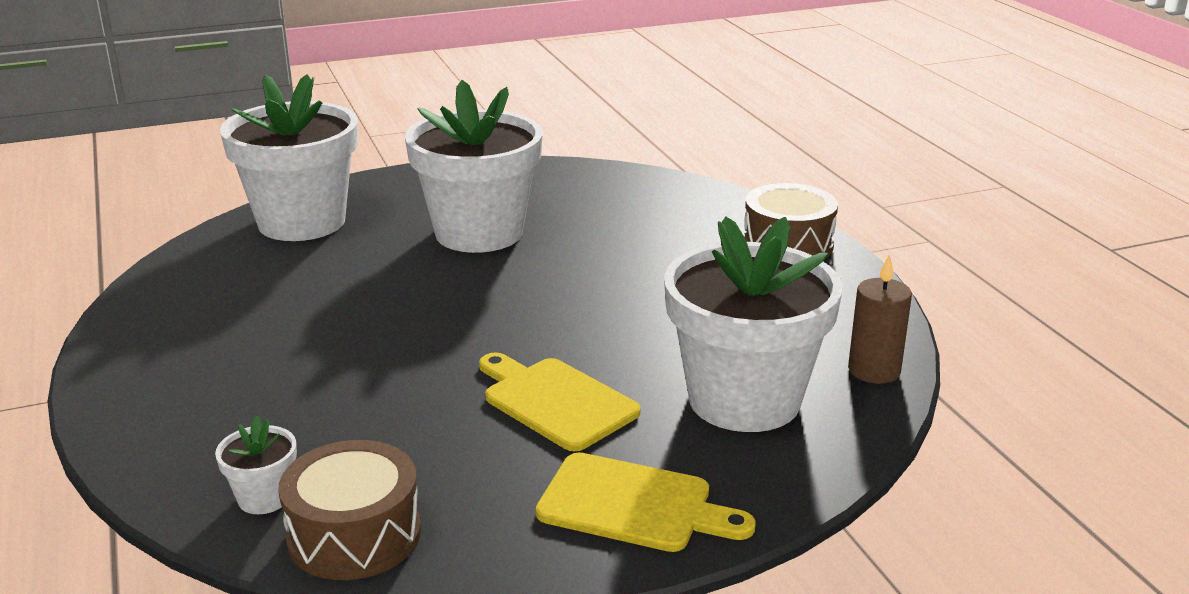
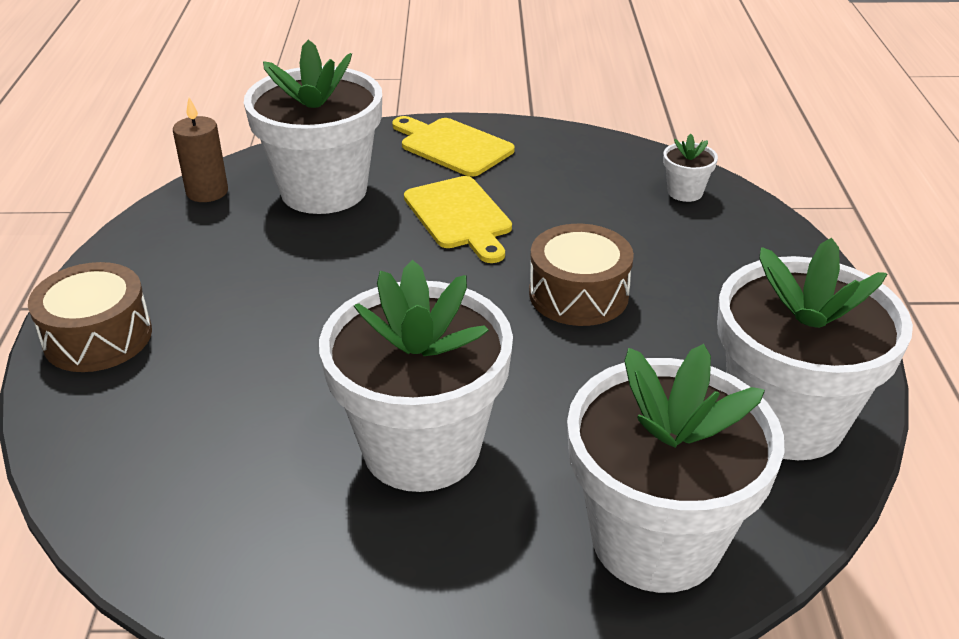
camera: 160 degrees left, 10 degrees up
brown drum [278,440,421,580] -> brown drum moved to [529,224,634,326]
none -> white flower pot [717,238,913,460]

